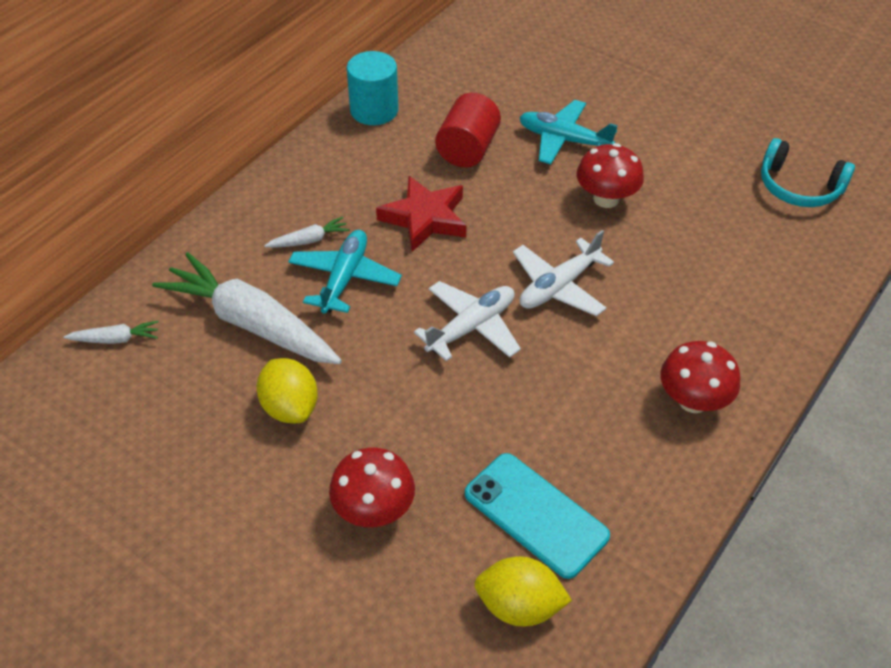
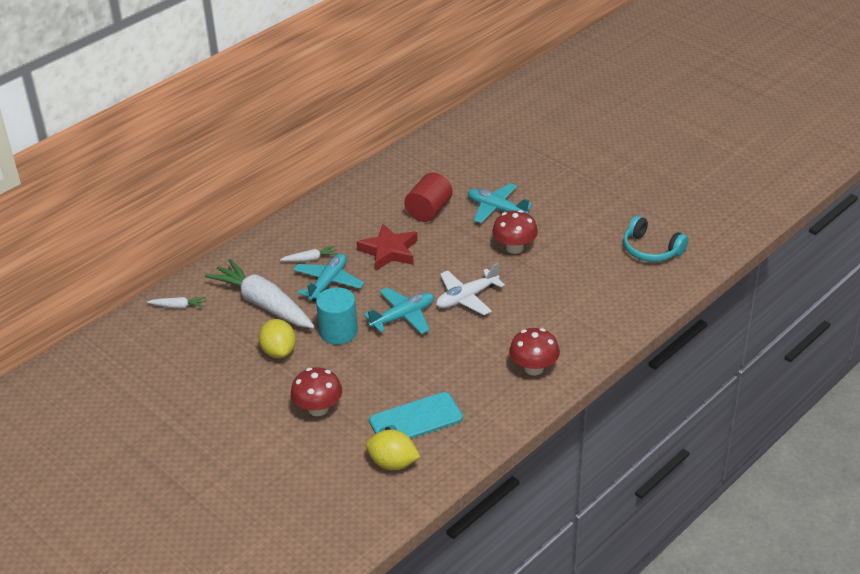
camera: 10 degrees right, 10 degrees down
turquoise cylinder [347,51,399,125] -> turquoise cylinder moved to [316,287,358,345]
white plane [414,281,521,361] -> turquoise plane [364,288,434,334]
turquoise phone [465,453,610,579] -> turquoise phone turned 75 degrees counterclockwise [369,392,463,439]

